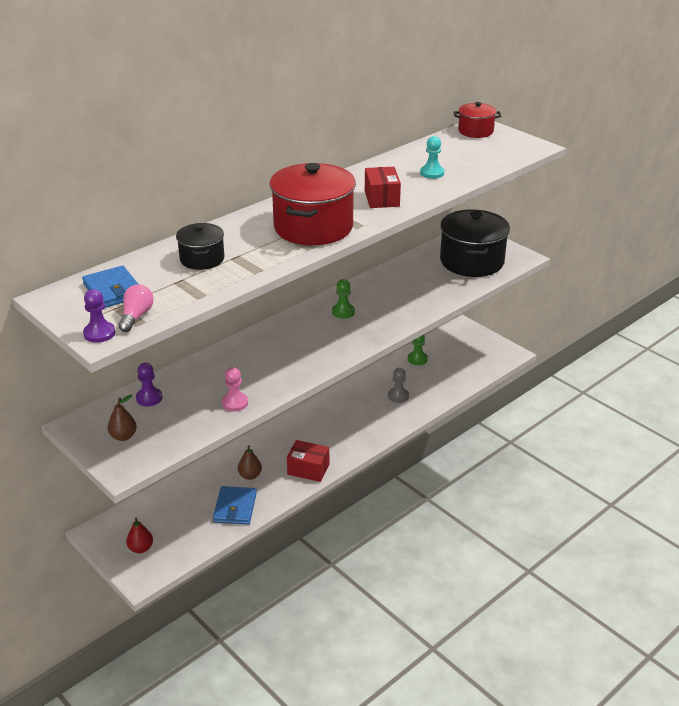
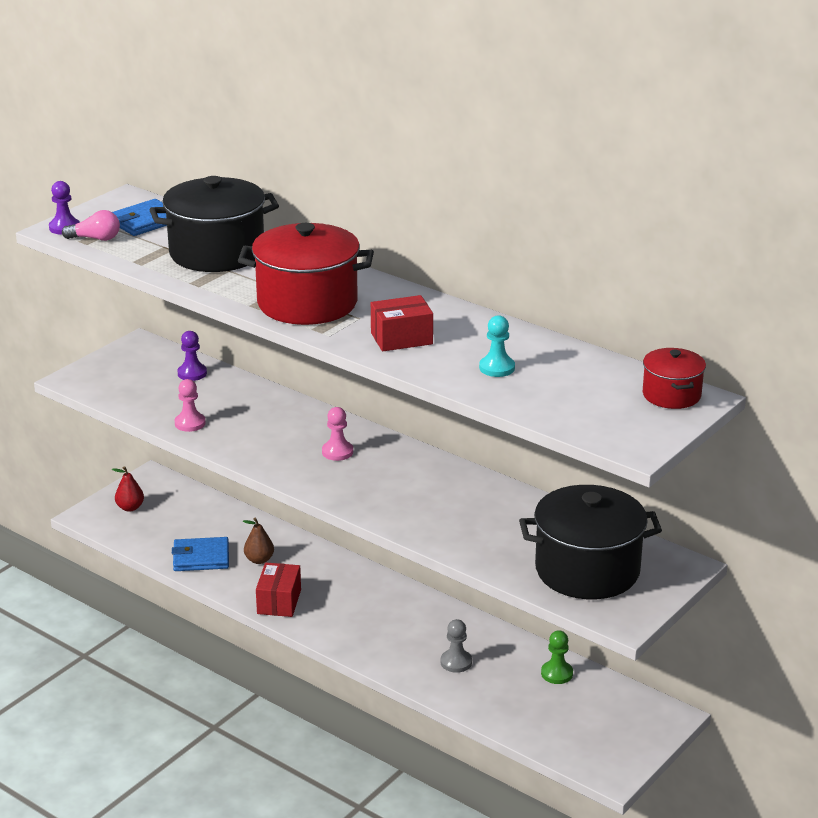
camera: 80 degrees right, 5 degrees down
brown pear [107,394,137,441] -> none
black pot [176,223,224,270] -> black pot [149,176,279,272], size x1.88
green pawn [332,279,355,319] -> none
none -> pink pawn [322,407,353,461]

